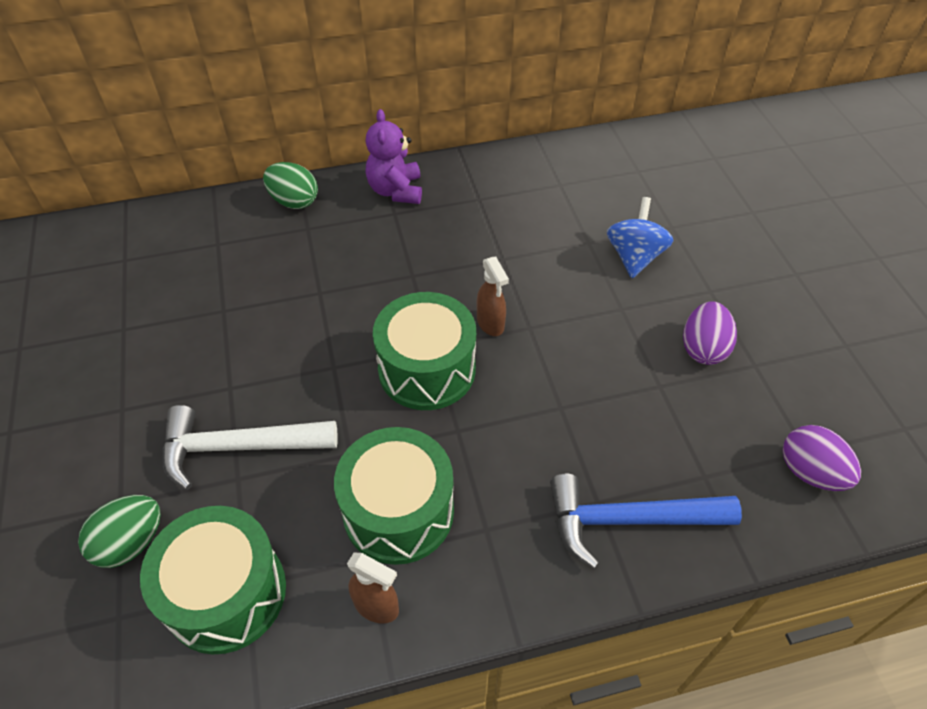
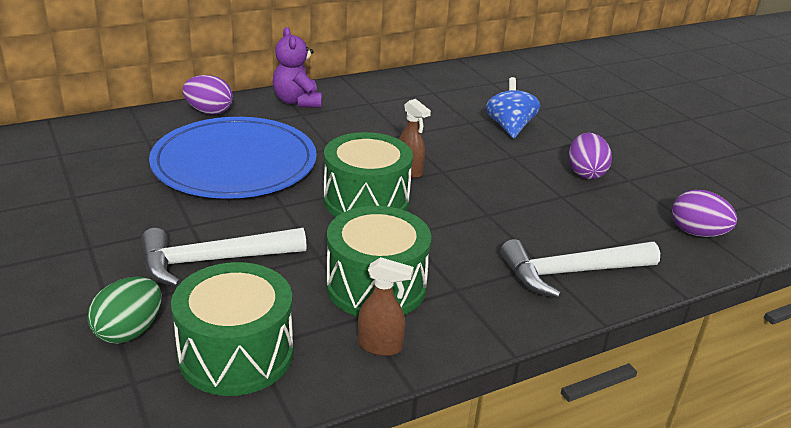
camera: 15 degrees left, 20 degrees down
green egg [263,162,318,209] -> purple egg [183,75,233,115]
blue hammer [550,474,742,569] -> white hammer [500,239,660,298]
none -> blue plate [149,117,317,199]

